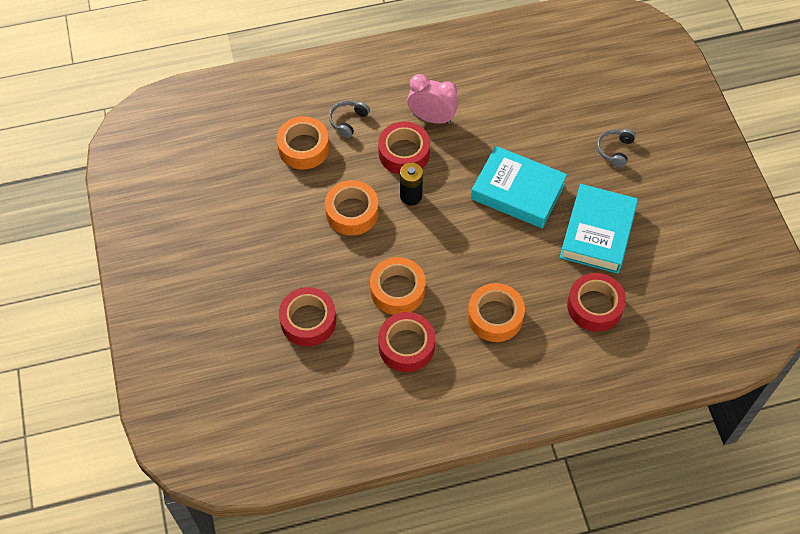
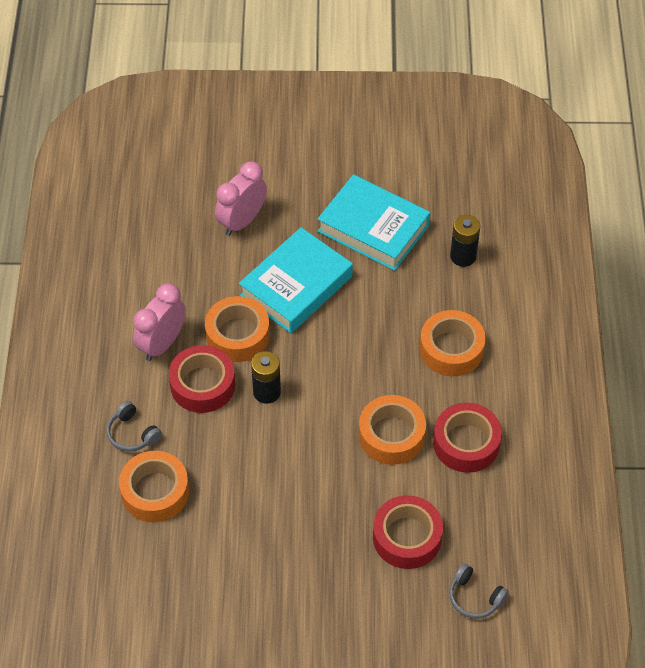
camera: 75 degrees left, 5 degrees down
orange tape [325,180,379,236] -> orange tape moved to [205,296,270,362]
red tape [567,273,626,332] -> black battery [450,215,480,267]
grey headphones [597,129,636,168] -> grey headphones moved to [449,563,509,619]
none -> pink clock [215,161,267,236]

